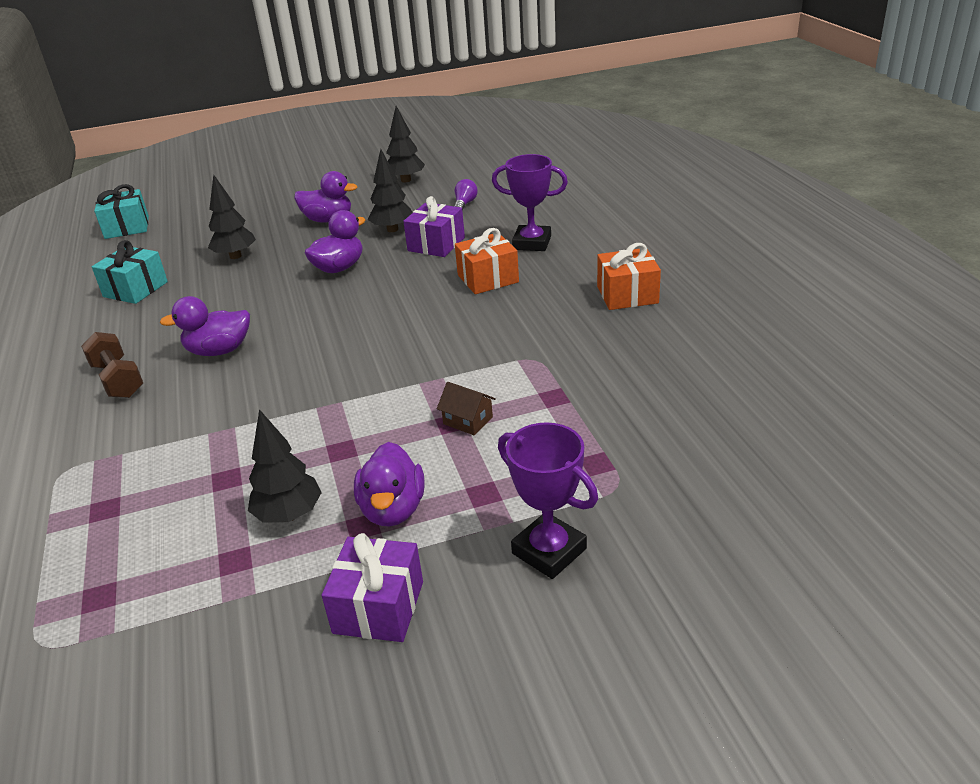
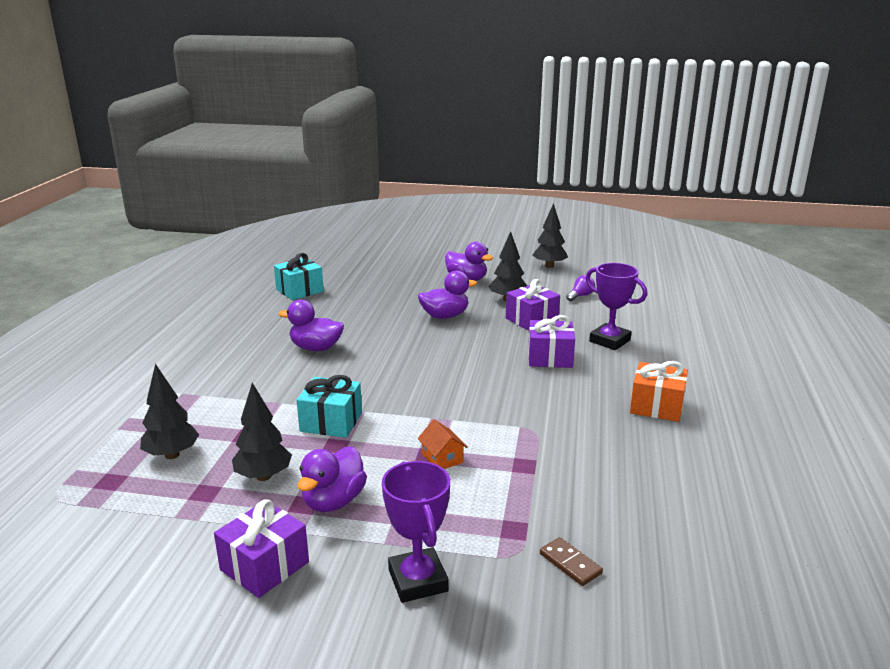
camera: 25 degrees right, 10 degrees down
brown dumbbell [81,332,143,398] -> none
turquoise gift [94,184,149,239] -> turquoise gift moved to [297,375,362,438]
black tree [208,174,256,259] -> black tree moved to [140,364,199,459]
brown house [437,382,496,435] -> orange house [418,419,468,469]
orange gift [455,228,519,294] -> purple gift [528,315,575,368]
none -> brown domino [540,537,603,586]

